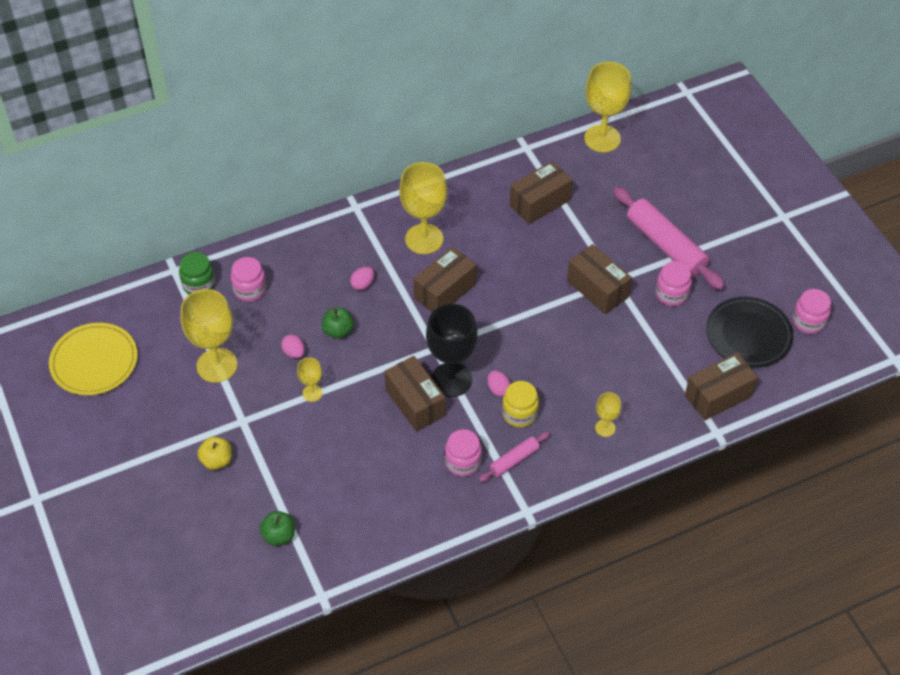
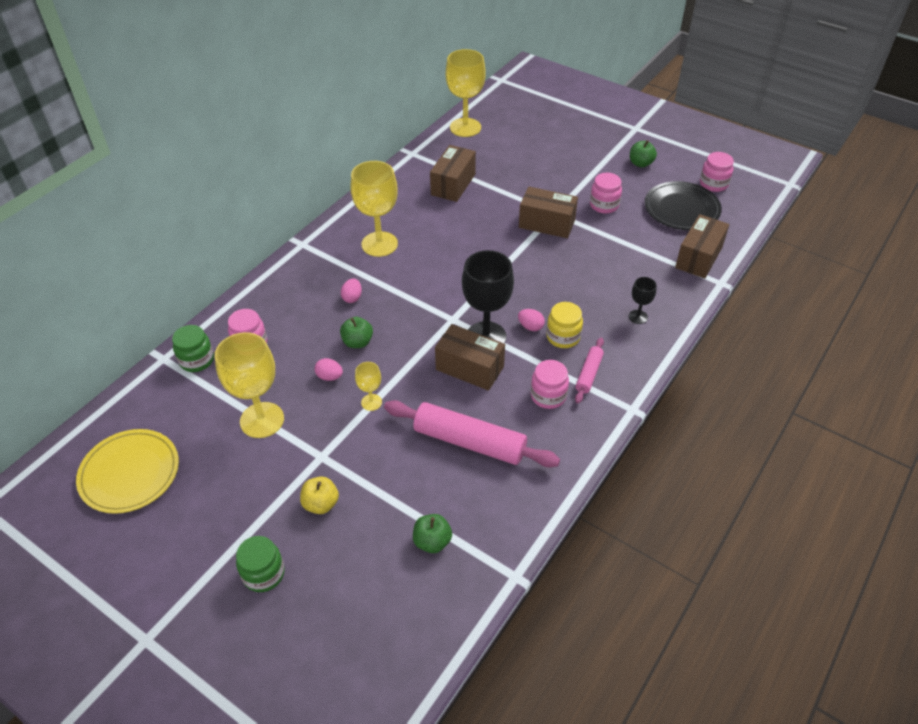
camera: 30 degrees left, 5 degrees down
brown box [413,247,477,312] -> none
yellow goblet [595,392,621,437] -> black goblet [629,277,657,324]
pink rolling pin [613,187,725,290] -> pink rolling pin moved to [384,400,560,468]
none -> green jar [236,536,285,592]
none -> green apple [630,140,657,168]

